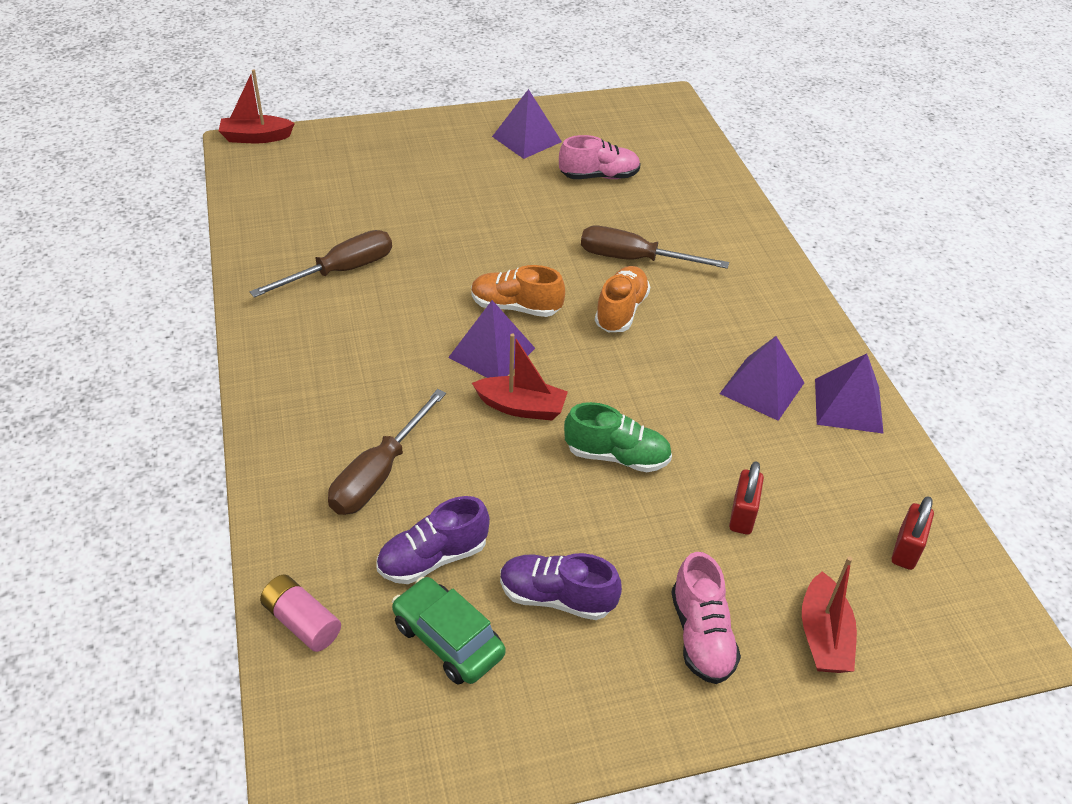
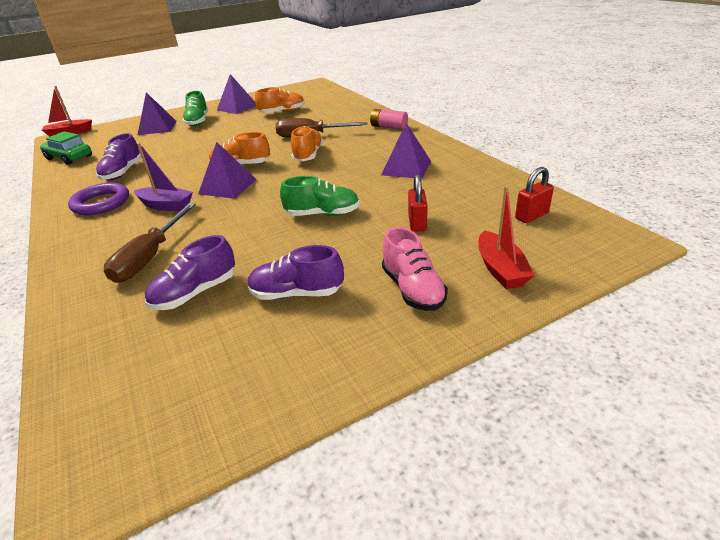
camera: 10 degrees left, 10 degrees down
brown screwdriver [250,230,392,298] -> purple shoe [96,133,142,180]
pink battery [260,575,341,652] -> pink battery moved to [370,109,408,129]
green car [392,577,506,684] -> green car moved to [40,131,92,165]
red boat [472,333,568,421] -> none
pink shoe [559,135,641,179] -> orange shoe [255,87,305,113]
purple pyramid [815,353,884,434] -> purple pyramid moved to [138,92,177,135]
red padlock [892,496,934,570] -> red padlock turned 45 degrees clockwise [515,167,554,223]
none -> purple ring [68,183,129,215]
none -> purple boat [134,143,193,211]
none -> green shoe [182,91,208,126]

